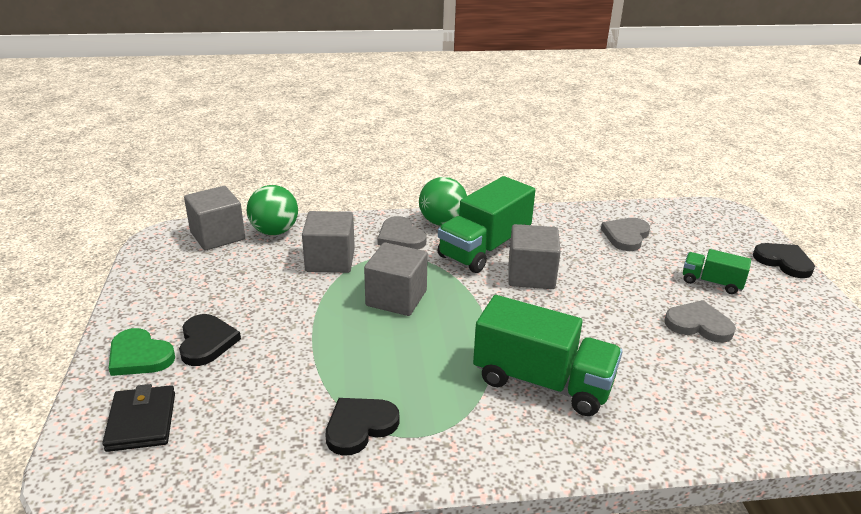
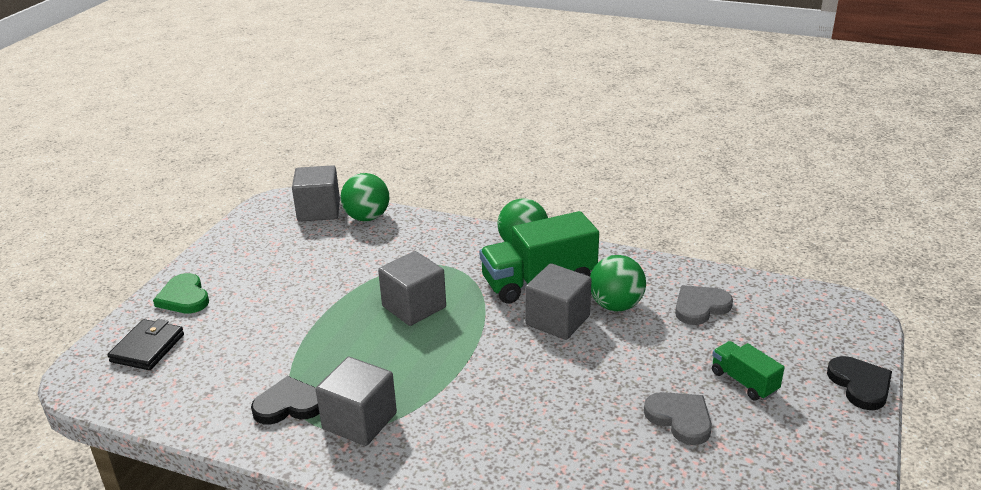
camera: 30 degrees right, 0 degrees up
black heart [179,314,241,366] -> none
grey cube [302,211,355,273] -> grey cube moved to [316,357,397,446]
grey heart [377,216,427,249] -> none
green truck [473,295,623,416] -> none
none -> green ball [590,255,646,311]

